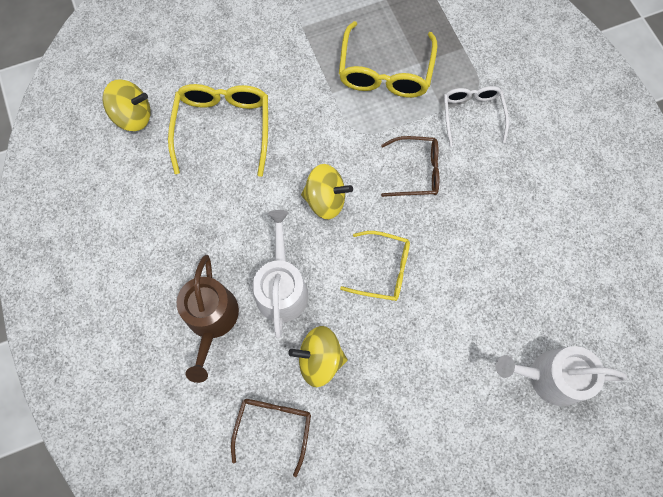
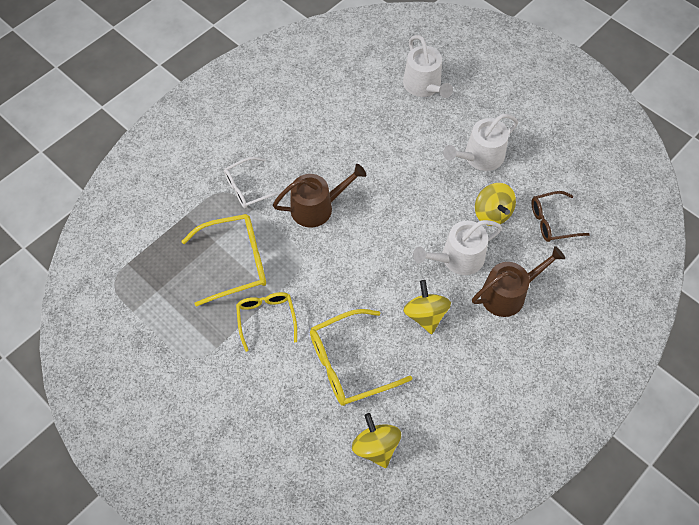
camera: 115 degrees left, 10 degrees down
yellow spinning top [301,164,353,219] -> yellow spinning top moved to [403,280,451,334]
yellow glasses [340,231,410,301] -> yellow glasses moved to [236,292,297,352]
brown glasses [381,136,439,197] -> brown watering can [273,164,366,227]
none -> white watering can [443,114,518,171]

